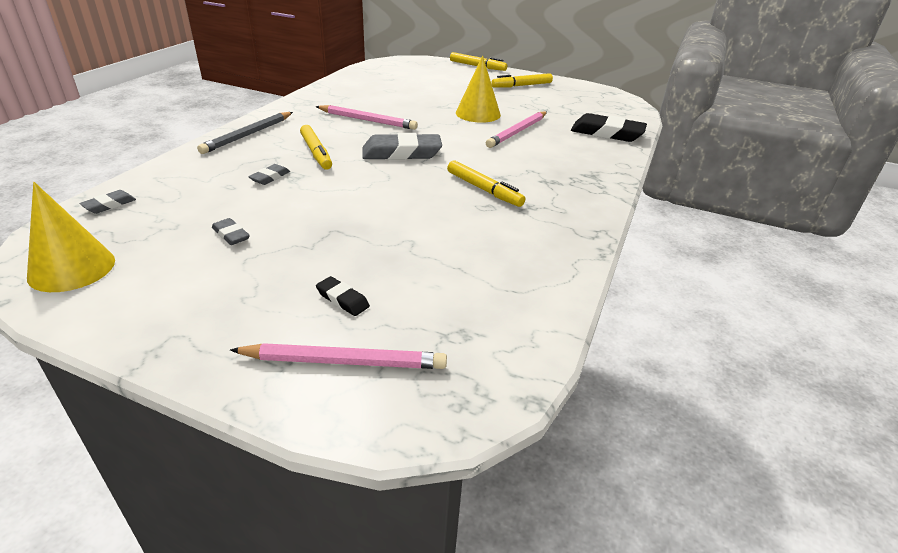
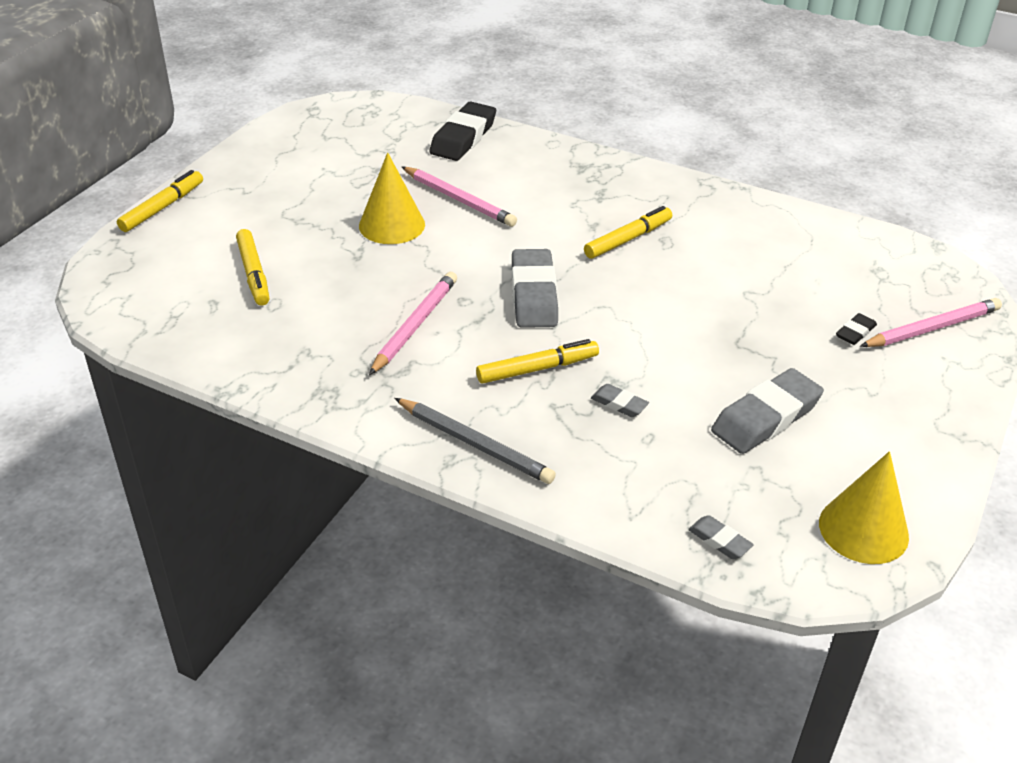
camera: 85 degrees left, 5 degrees up
grey eraser [212,218,250,245] -> grey eraser [711,368,824,454], size x2.08
pink pencil [230,343,447,369] -> pink pencil turned 60 degrees clockwise [860,298,1002,347]
yellow marker [491,73,553,88] -> yellow marker moved to [236,229,269,306]

